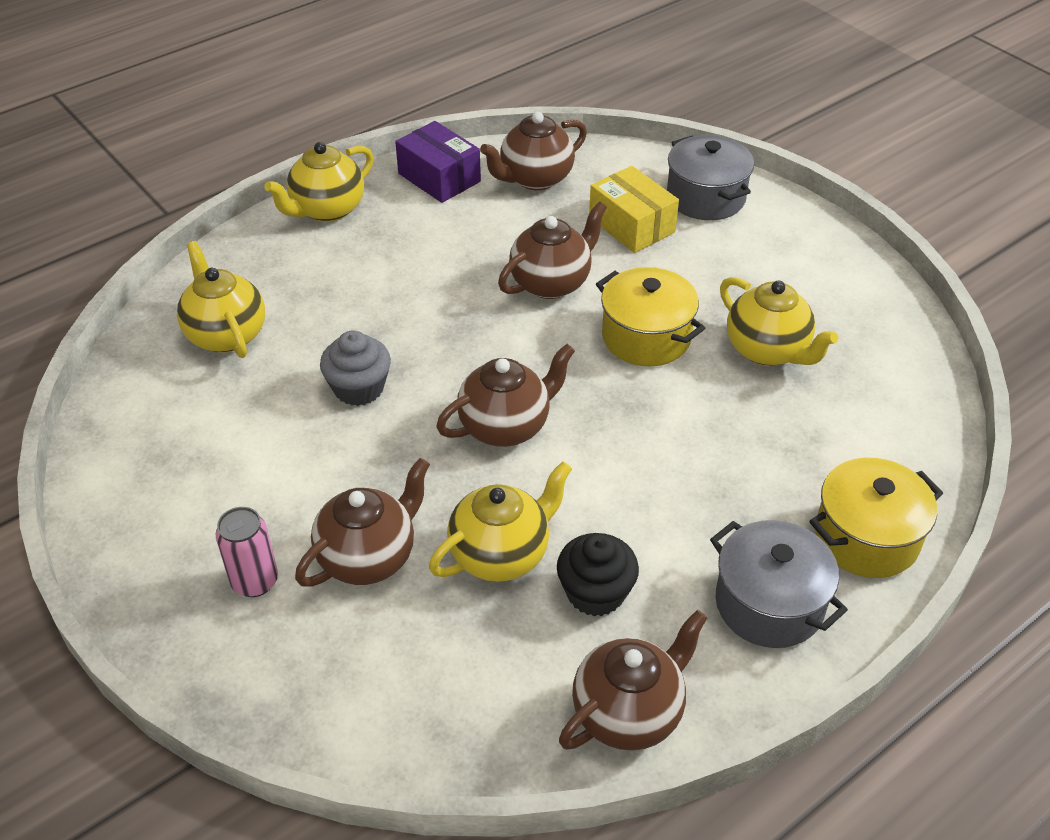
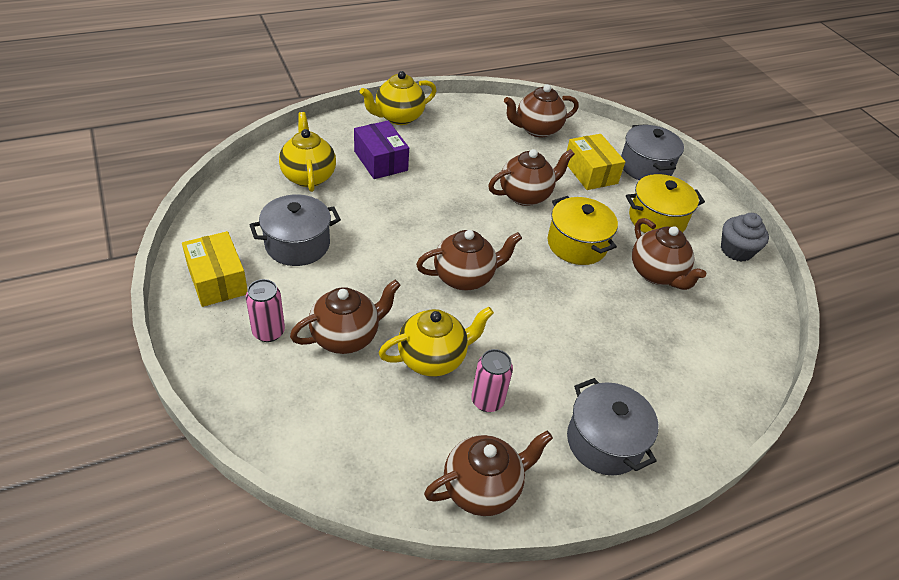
camera: 10 degrees right, 0 degrees up
grey cupcake [320,330,391,406] -> grey cupcake moved to [721,213,769,262]
purple box [395,121,481,203] -> purple box moved to [354,121,409,179]
black cupcake [557,533,639,617] -> pink can [471,349,513,412]
yellow teapot [720,277,838,366] -> brown teapot [632,218,706,290]
yellow pot [809,458,943,578] -> yellow pot moved to [626,174,705,233]
none -> yellow box [182,231,247,307]
none -> grey pot [249,195,341,266]

